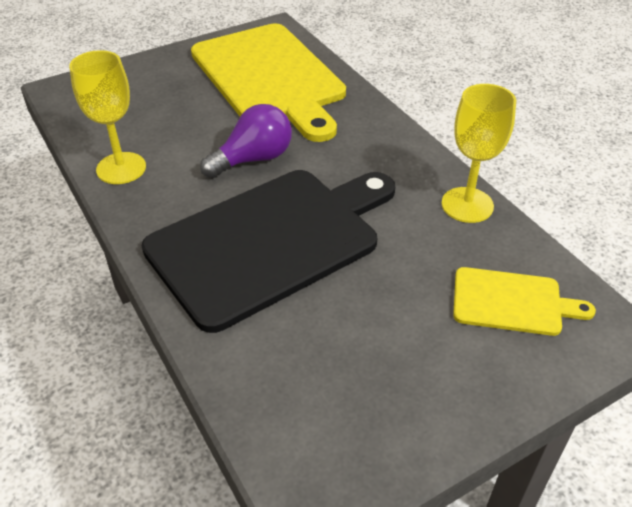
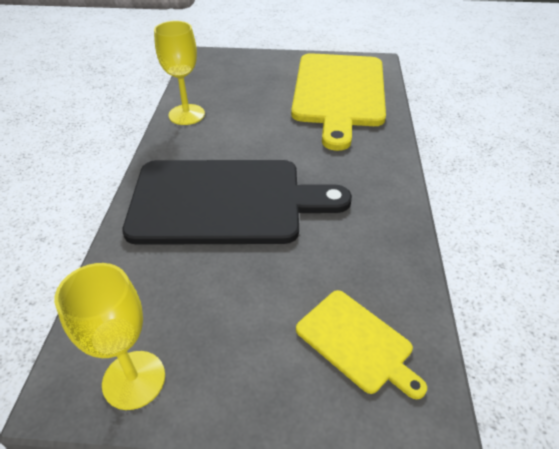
camera: 35 degrees right, 0 degrees up
purple light bulb [200,104,292,178] -> none
yellow goblet [441,84,516,223] -> yellow goblet moved to [54,263,165,410]

